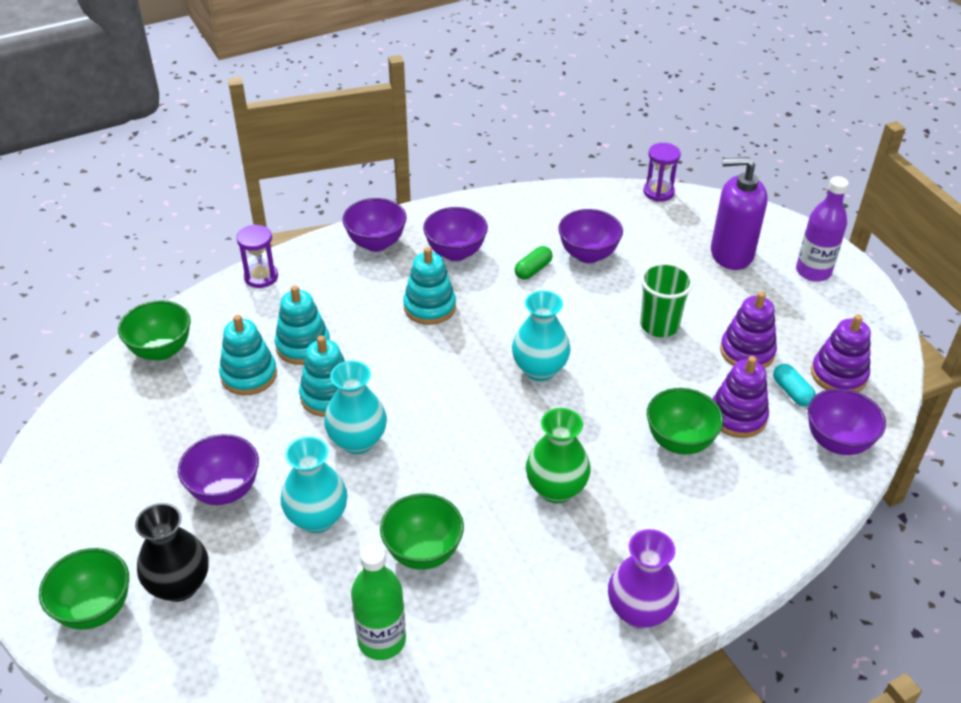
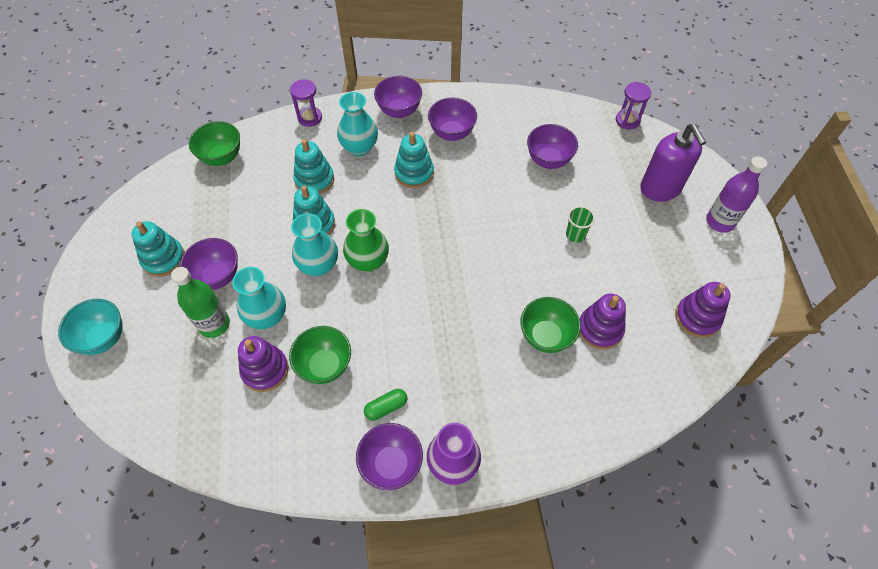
camera: 20 degrees right, 15 degrees up
green bowl [39,548,129,630] -> turquoise bowl [58,299,123,355]
black vase [135,503,209,602] -> none
turquoise stacking toy [219,315,277,395] -> turquoise stacking toy moved to [132,221,185,277]
green bottle [351,544,406,660] -> green bottle moved to [171,267,230,338]
turquoise vase [512,291,571,381] -> turquoise vase moved to [337,92,378,156]
green capsule [515,246,553,280] -> green capsule moved to [364,389,407,421]
green vase [526,408,591,503] -> green vase moved to [343,209,389,272]
green cup [640,262,694,337] -> green cup [566,206,595,243], size x0.65
purple soap dispenser [711,157,767,270] -> purple soap dispenser turned 135 degrees counterclockwise [640,124,706,202]
purple stacking toy [720,291,777,368] -> purple stacking toy moved to [238,336,289,392]
turquoise capsule [773,364,816,407] -> none
purple bowl [808,388,886,455] -> purple bowl moved to [356,423,423,490]

